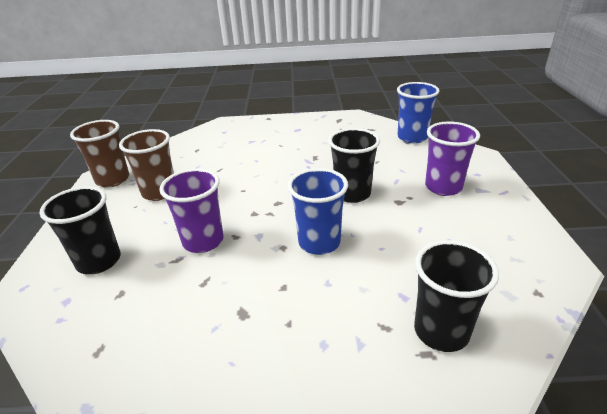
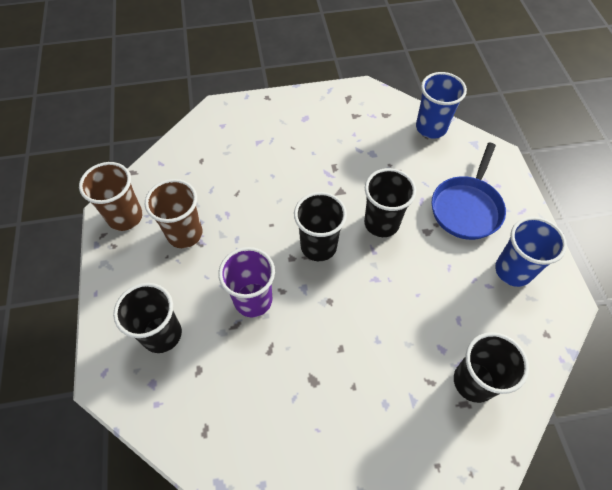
camera: 10 degrees left, 25 degrees up
blue cup [288,168,348,255] -> blue cup moved to [495,217,567,287]
purple cup [425,122,480,196] -> blue pan [432,143,506,240]
none -> black cup [294,192,347,261]

